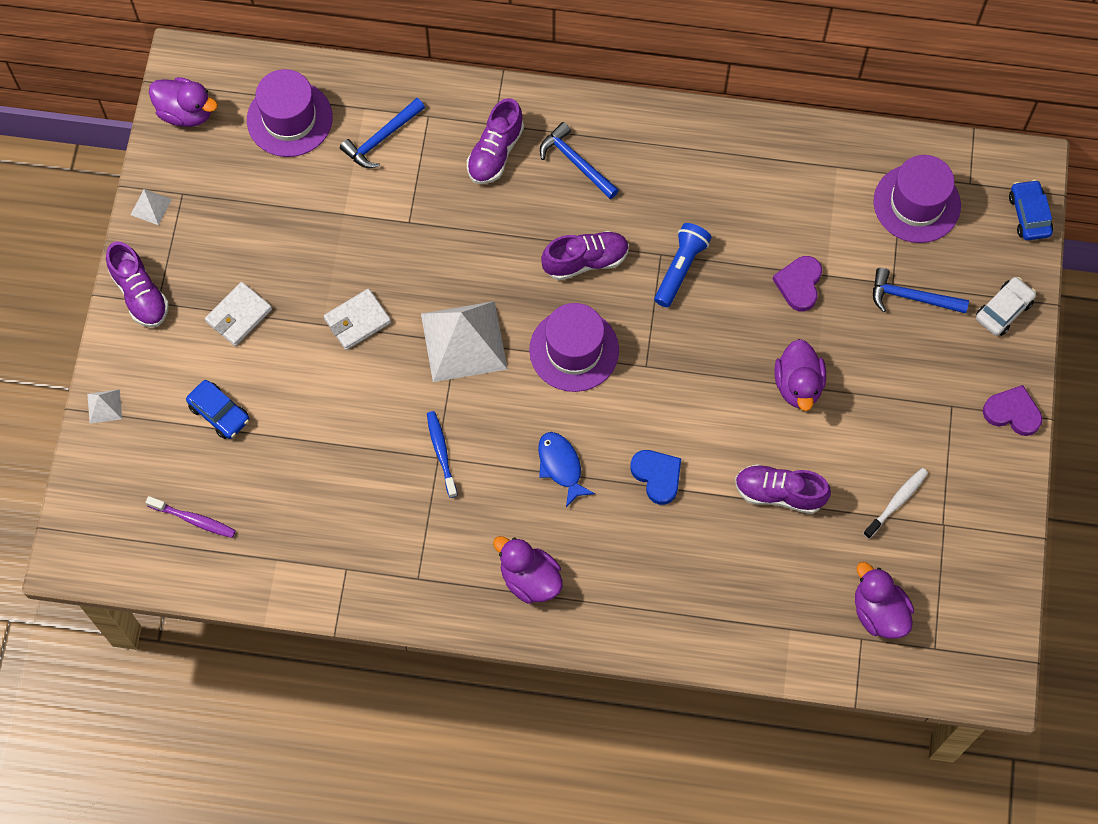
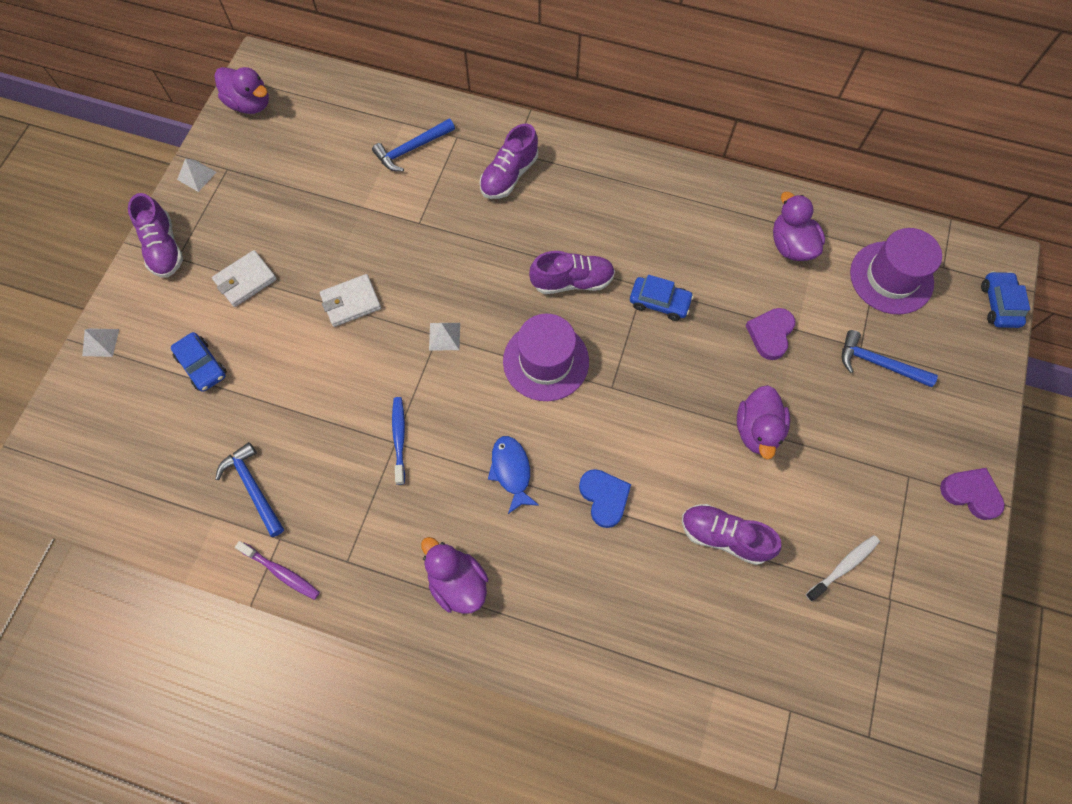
camera: 10 degrees right, 0 degrees up
purple toothbrush [145,496,236,538] -> purple toothbrush moved to [235,541,320,600]
purple hat [247,69,333,157] -> none
white pyramid [421,301,508,382] -> white pyramid [429,323,460,350], size x0.42
blue hammer [540,122,619,199] -> blue hammer moved to [215,442,284,537]
blue flashlight [654,223,712,307] -> blue car [630,275,694,321]
purple duck [855,562,914,638] -> purple duck moved to [773,192,825,261]
white car [976,277,1036,336] -> none

